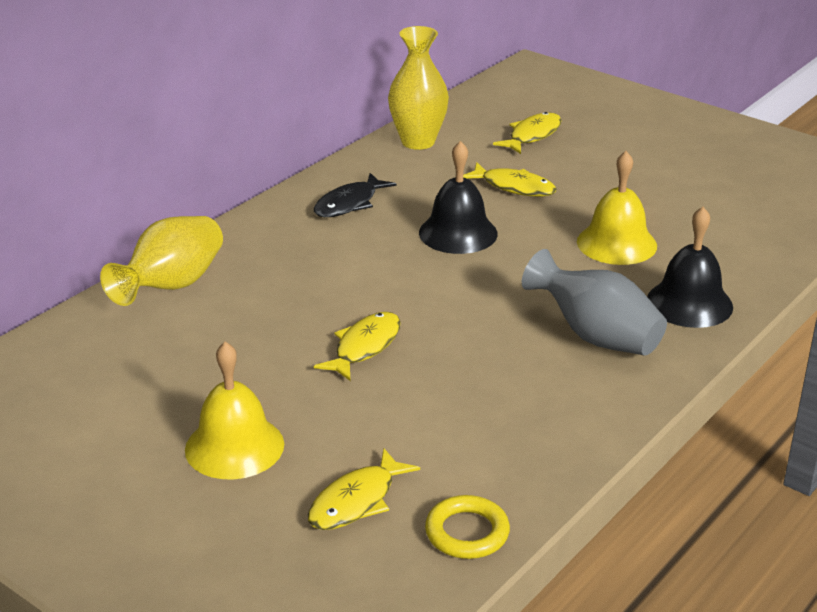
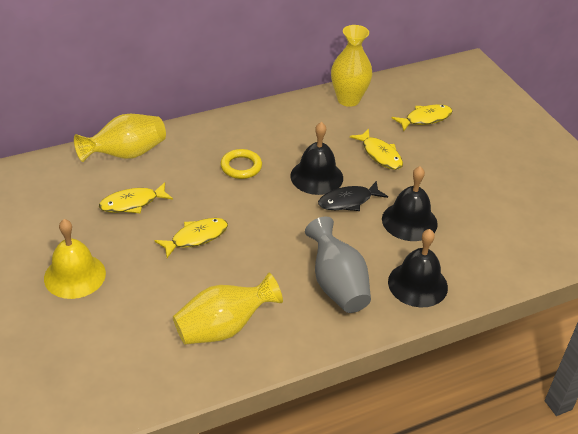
camera: 25 degrees right, 10 degrees up
yellow fish [308,449,420,530] -> yellow fish moved to [99,182,173,213]
black fish [314,173,396,217] -> black fish moved to [318,181,388,211]
yellow ring [425,495,510,559] -> yellow ring moved to [220,149,262,179]
yellow bell [577,151,657,265] -> black bell [382,166,438,241]
none -> yellow vase [173,273,283,344]

